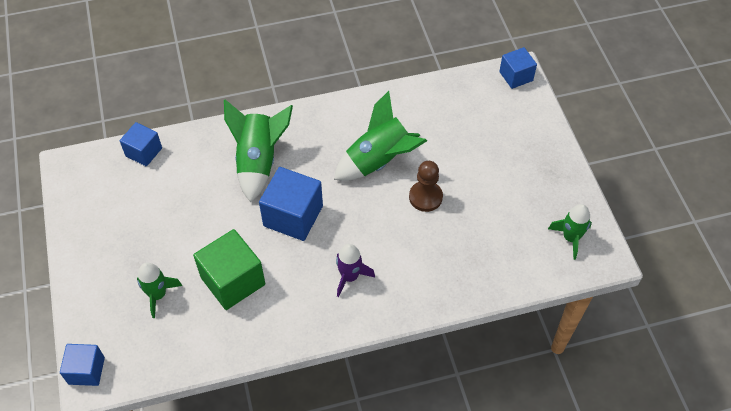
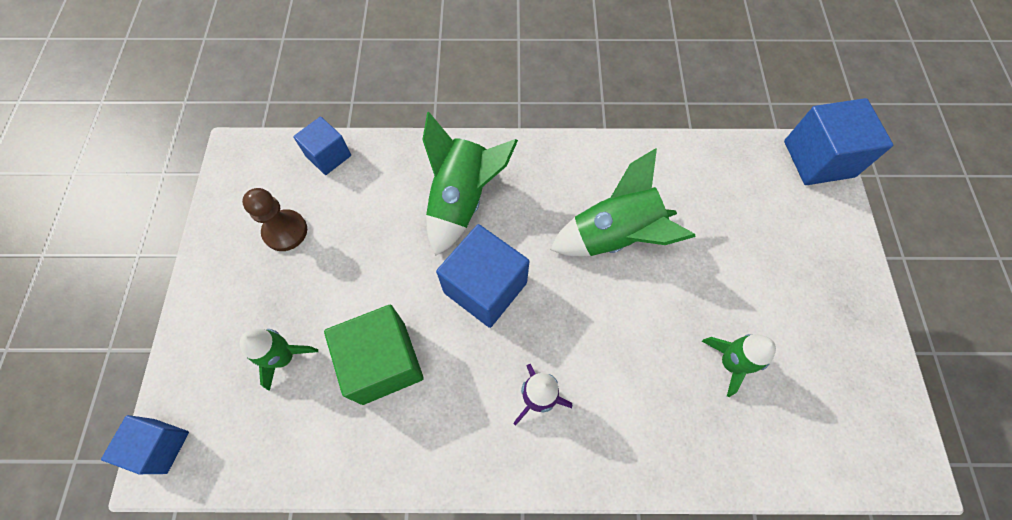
camera: 15 degrees right, 10 degrees up
brown pawn [409,161,443,212] -> brown pawn moved to [242,188,307,251]
blue cube [499,47,537,89] -> blue cube [784,98,893,185], size x1.63
green rocket [548,204,592,260] -> green rocket moved to [702,334,776,397]

